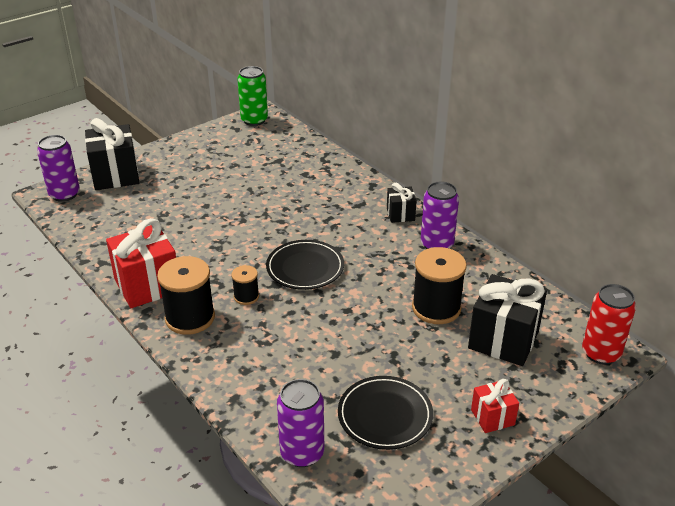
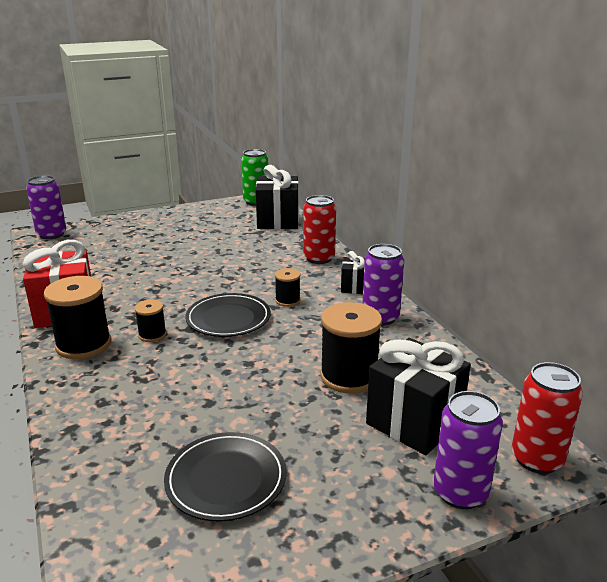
camera: 15 degrees right, 10 degrees down
black gift [85,118,139,190] -> black gift moved to [256,165,299,229]
purple can [277,379,324,467] -> purple can moved to [433,391,503,509]
red gift [471,379,519,433] -> none
none -> black spool [275,268,301,307]
none -> red can [303,195,336,264]

